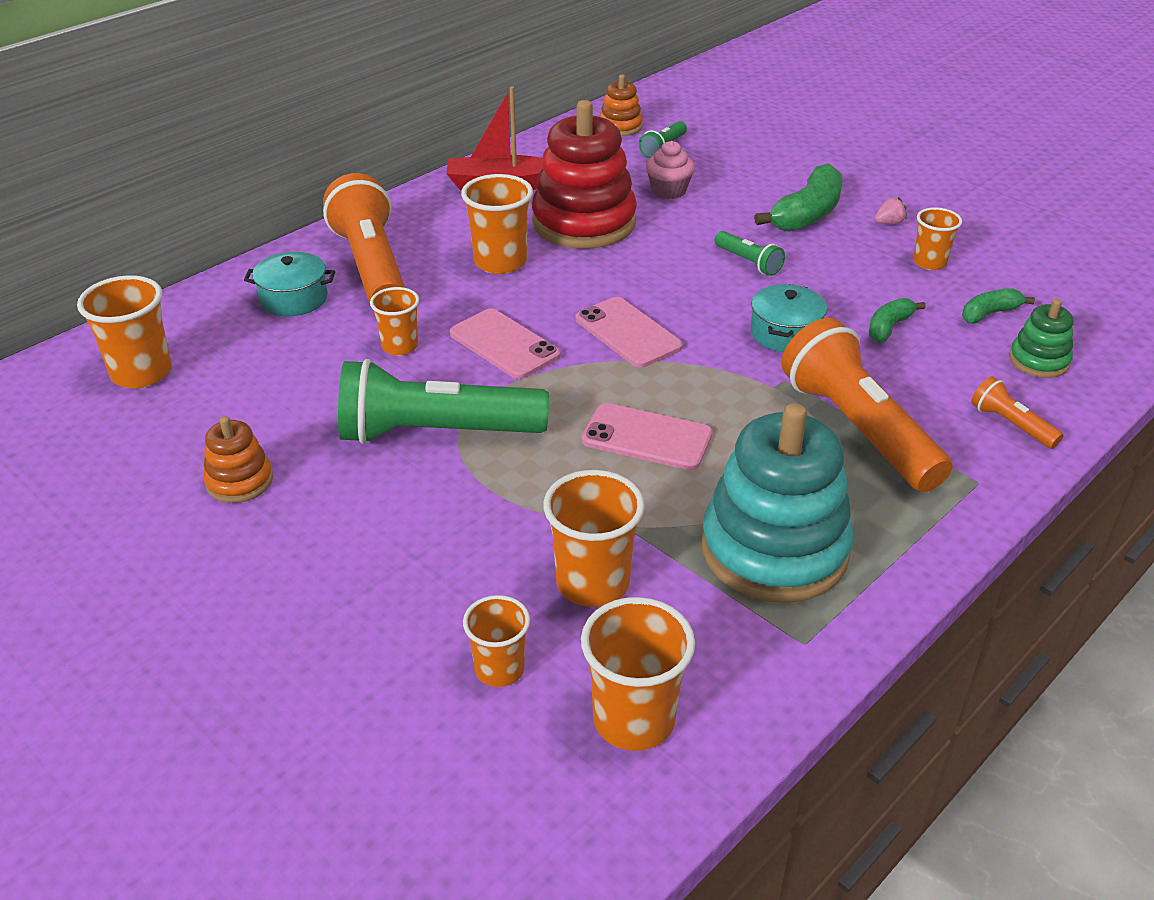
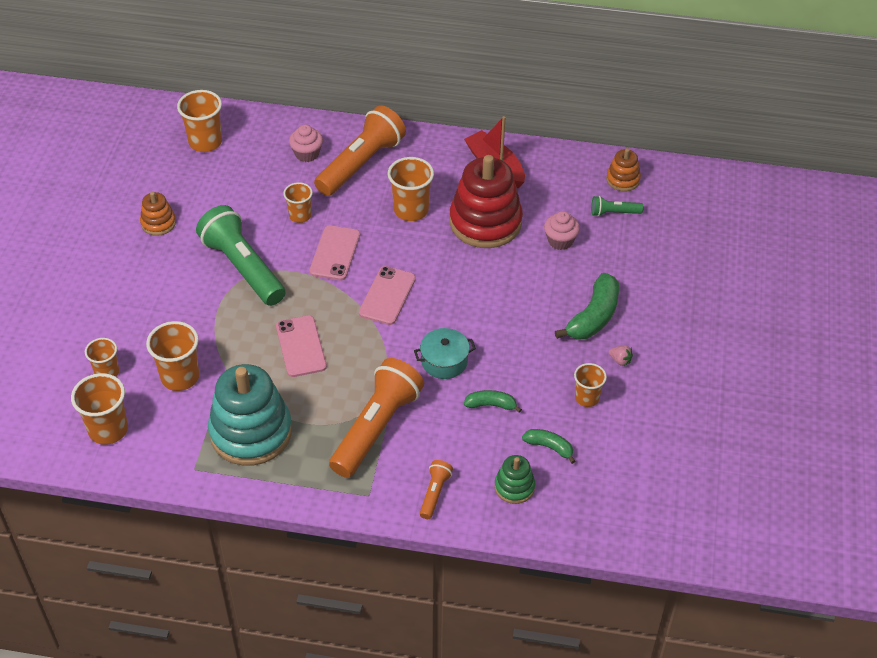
camera: 55 degrees right, 10 degrees up
turquoise pot [244,252,335,316] -> pink cupcake [289,125,323,162]
green flashlight [715,231,785,276] -> none
green banana [754,164,843,232] -> green banana turned 60 degrees counterclockwise [555,273,619,340]

